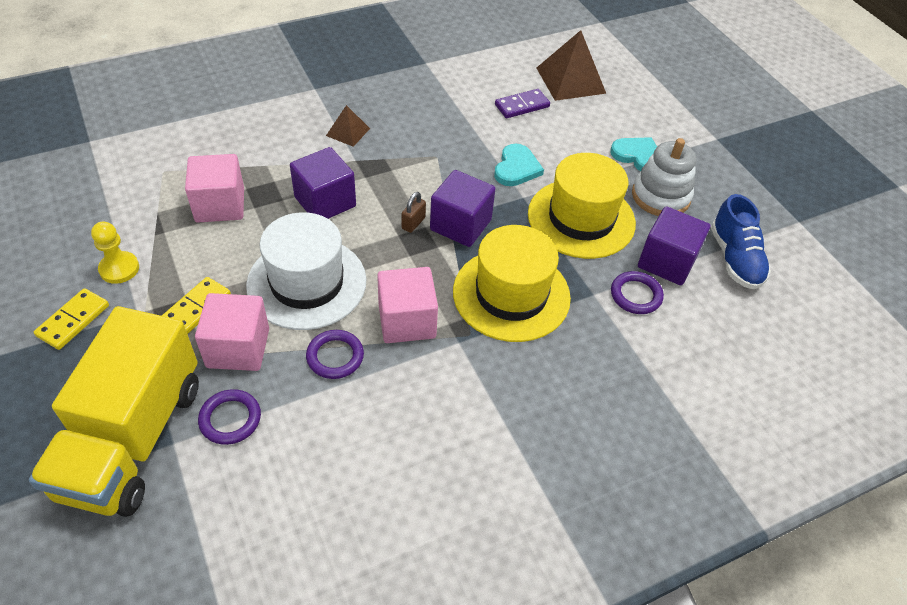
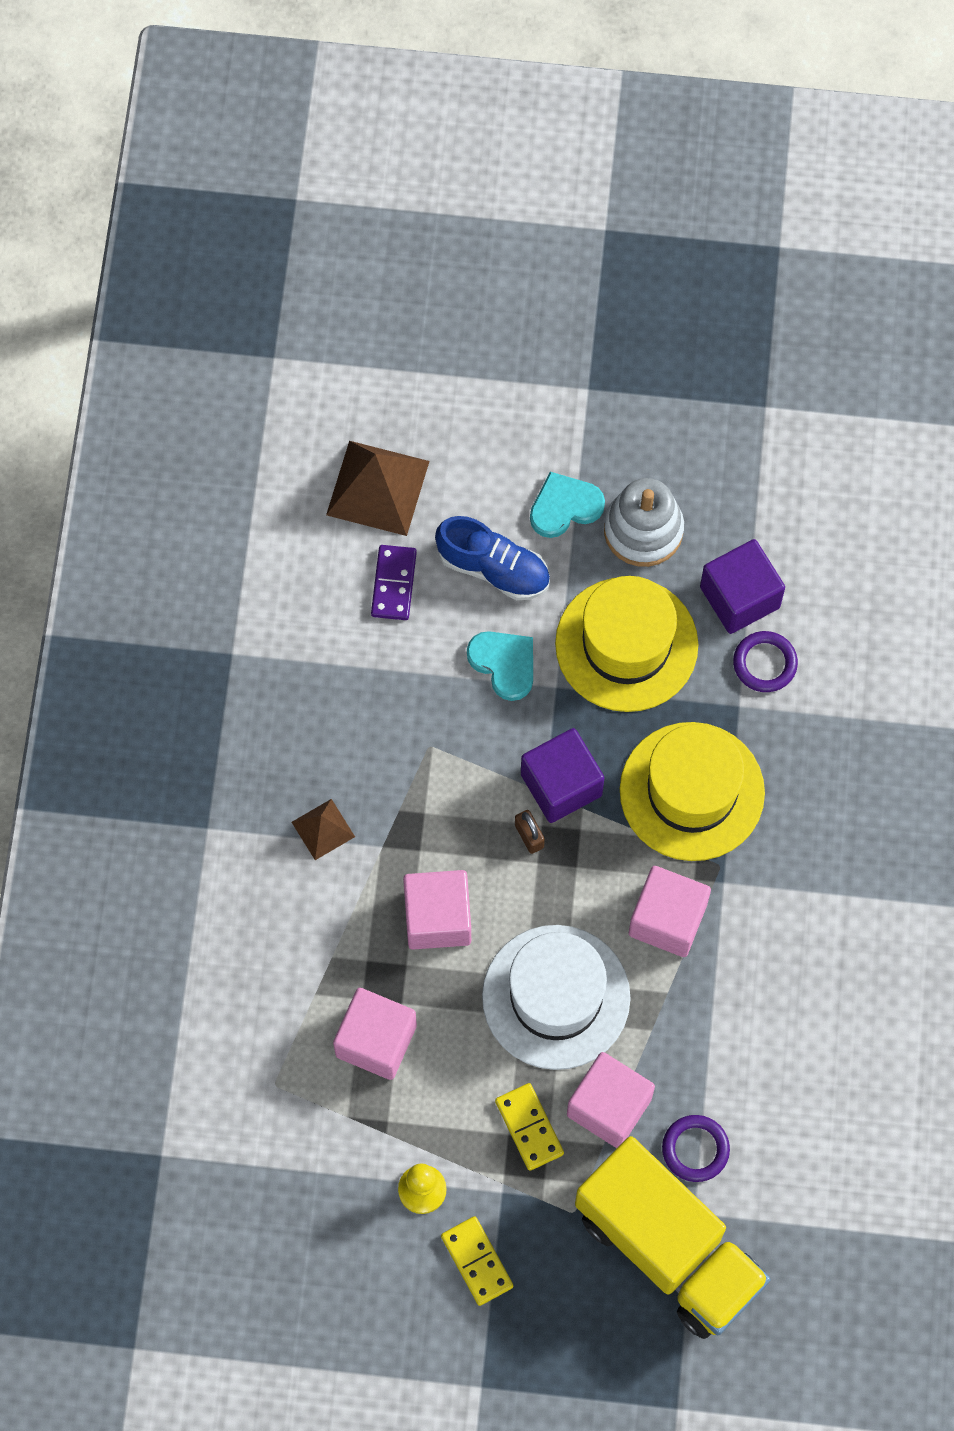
camera: 55 degrees left, 20 degrees up
purple cube [290,147,356,219] -> pink cube [403,870,471,950]
purple ring [306,330,364,379] -> none
blue shoe [711,194,771,290] -> blue shoe moved to [435,516,550,600]

